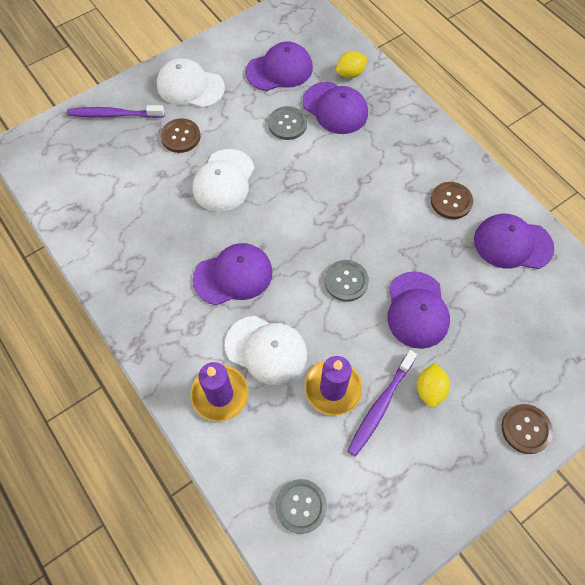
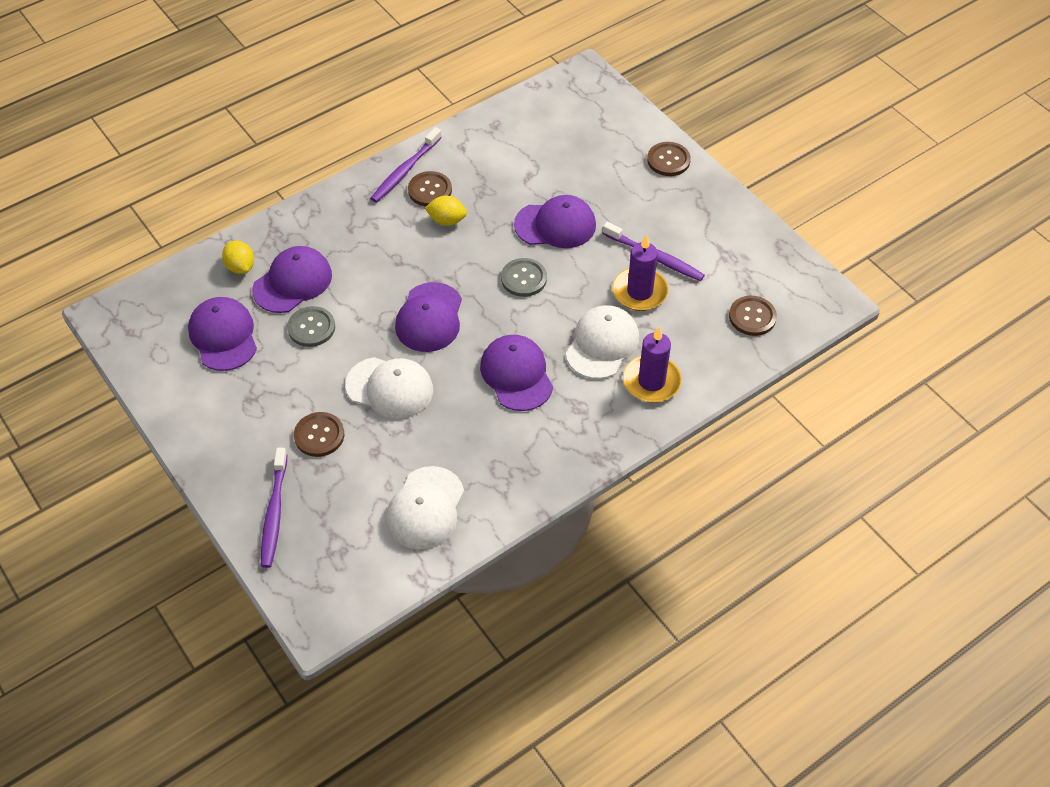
camera: 90 degrees left, 10 degrees down
white cap [157,58,225,108] -> white cap moved to [386,466,464,550]
grey button [275,479,327,534] -> brown button [729,296,777,336]
yellow lemon [417,363,450,408] -> yellow lemon moved to [425,196,467,226]
purple cap [474,214,555,269] -> purple cap moved to [395,282,462,352]
none -> purple toothbrush [370,127,442,203]

